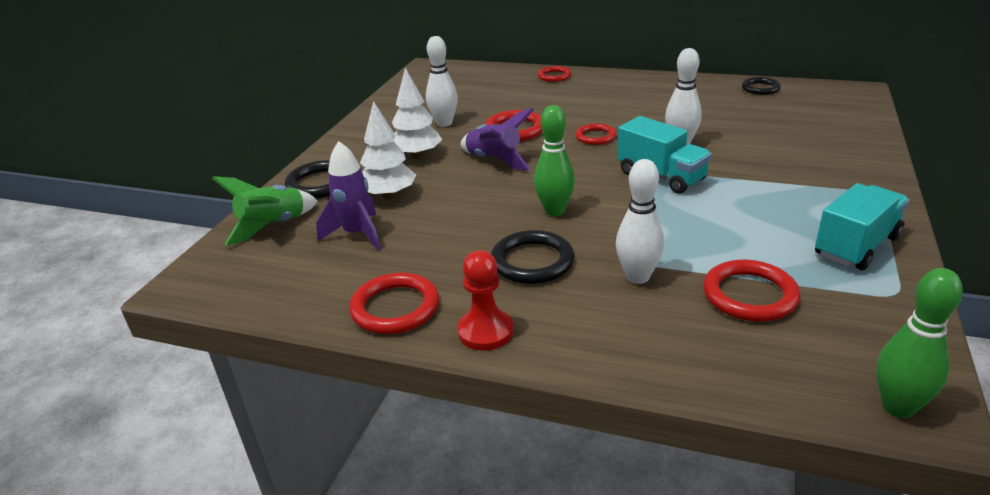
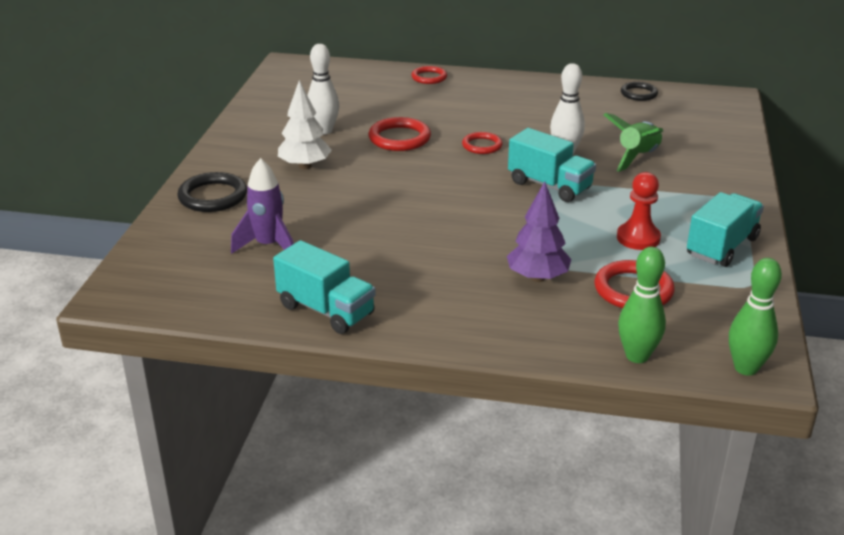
camera: 10 degrees left, 0 degrees up
green rocket [212,176,318,246] -> green rocket moved to [604,113,663,172]
red ring [349,273,439,334] -> turquoise truck [273,240,376,334]
white tree [360,101,416,199] -> none
red pawn [457,250,513,351] -> red pawn moved to [617,172,661,250]
purple rocket [461,108,534,170] -> none
black ring [491,230,575,284] -> none
green bowling pin [534,105,575,216] -> green bowling pin moved to [618,247,666,363]
white bowling pin [616,159,664,284] -> purple tree [507,182,571,282]

